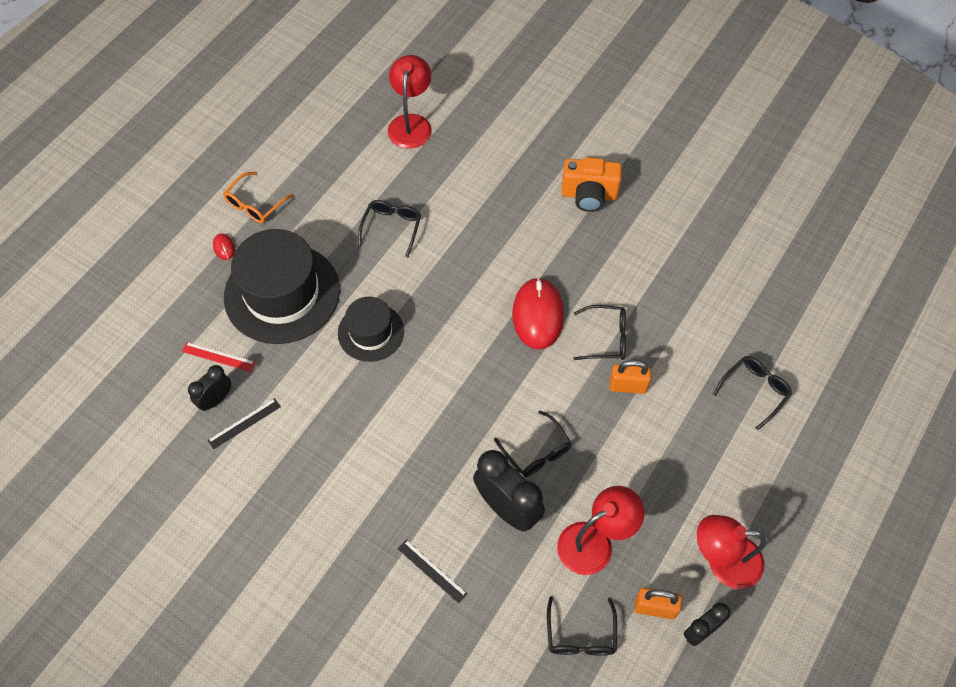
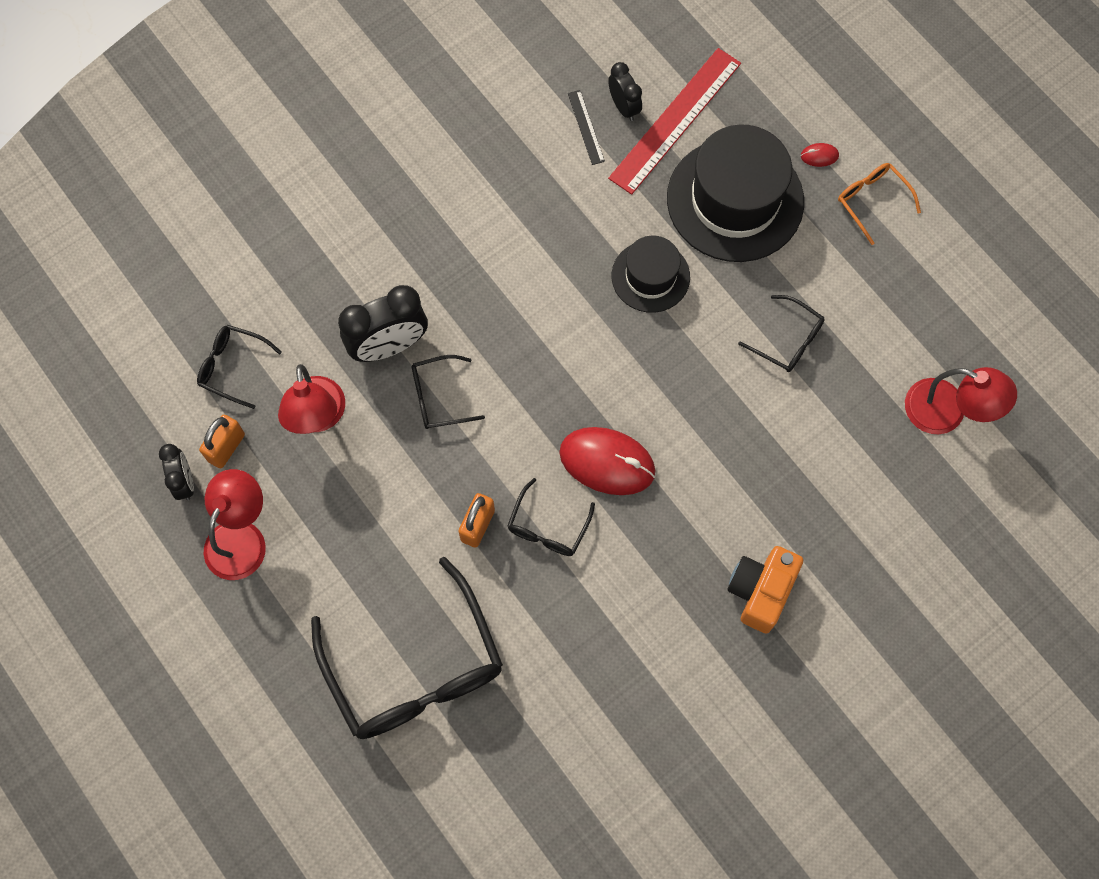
camera: 110 degrees right, 10 degrees up
red ruler [182,342,255,372] -> red ruler [608,48,741,195], size x2.21
black ruler [398,540,467,604] -> none
black glasses [713,356,792,430] -> black glasses [311,557,503,739], size x2.14

